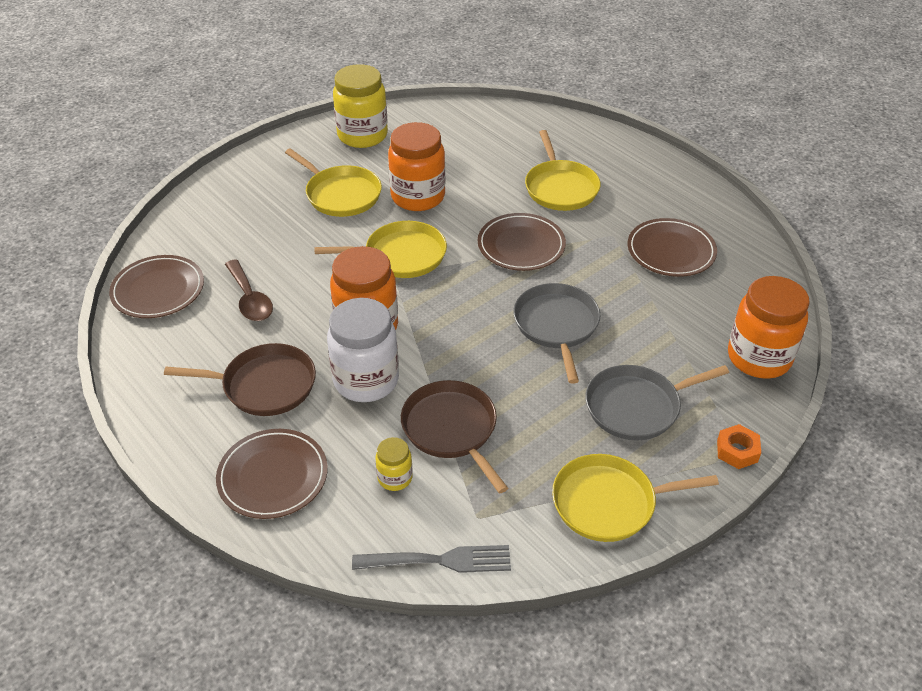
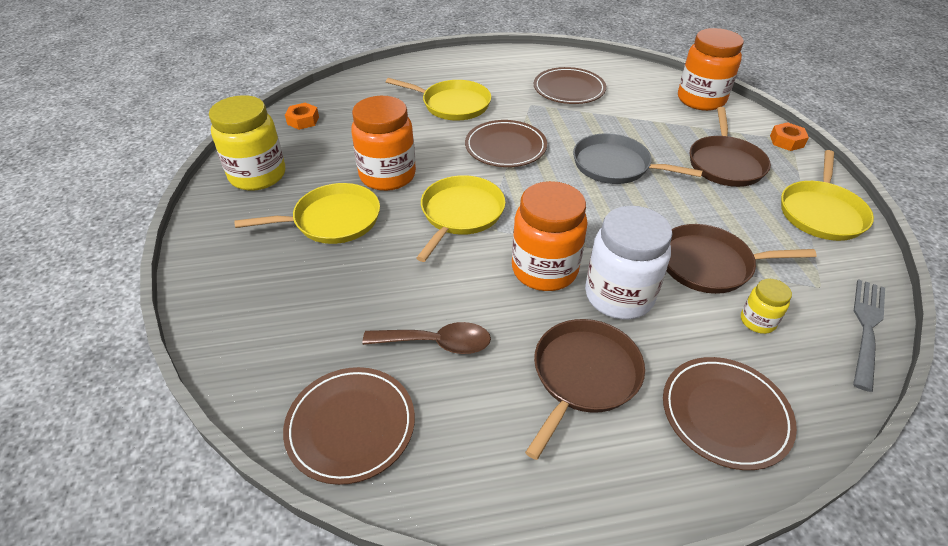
camera: 60 degrees left, 0 degrees up
grey pan [586,365,729,440] -> brown pan [690,107,771,187]
none -> orange nut [285,102,319,130]

